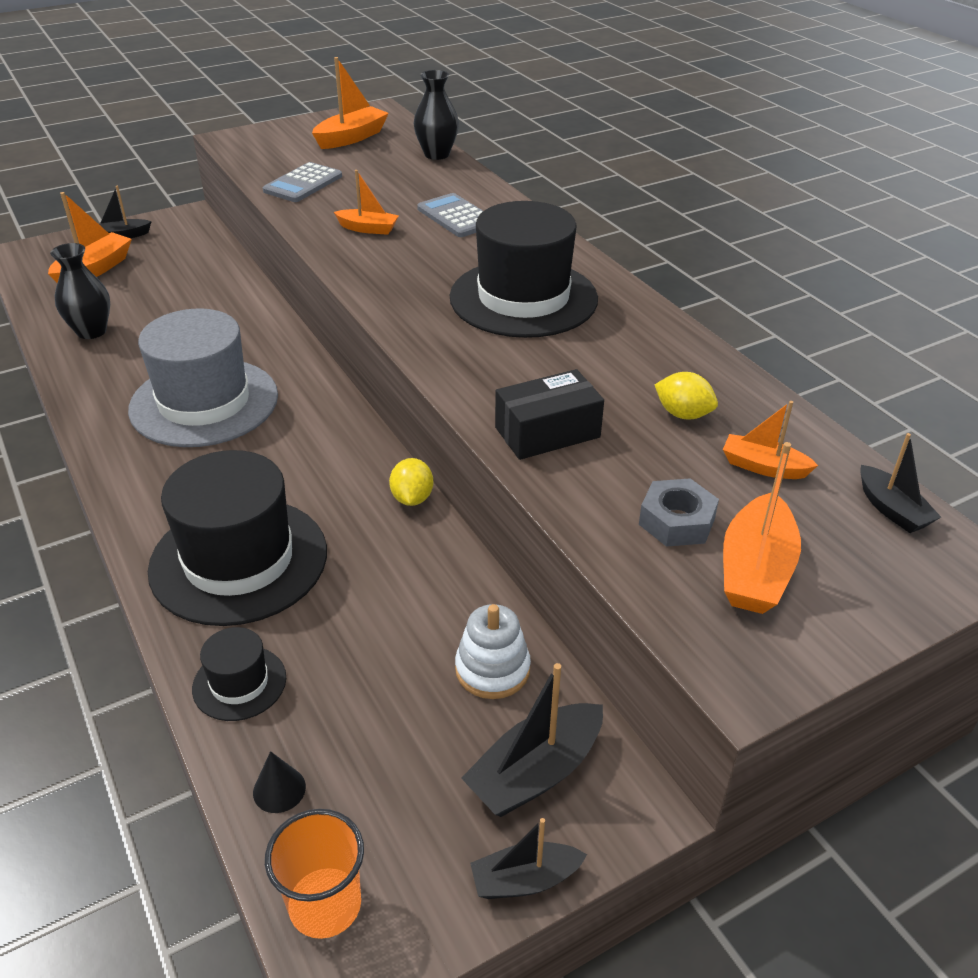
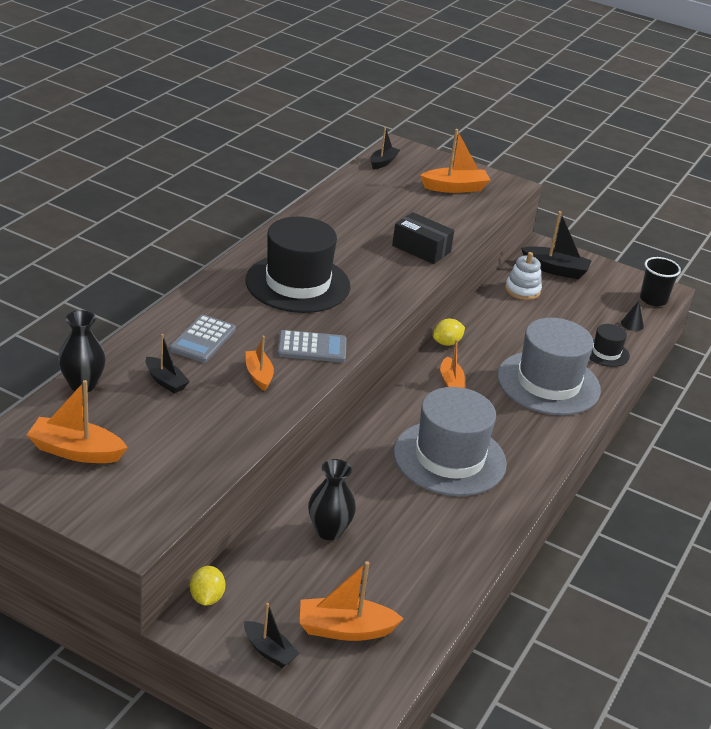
camera: 125 degrees left, 5 degrees down
black vase [50,243,110,339] -> black vase moved to [308,459,356,540]
black hat [148,450,327,626] -> grey hat [497,318,601,415]
grey calculator [263,162,342,202] -> grey calculator moved to [277,330,347,362]
orange cup [265,809,364,939] -> black cup [640,257,681,306]
black boat [470,818,587,899] -> black boat moved to [145,334,190,394]
grey nut [639,478,719,547] -> none
yellow lemon [655,372,718,419] -> yellow lemon moved to [190,566,225,606]
orange boat [723,401,818,479] -> orange boat moved to [440,339,465,388]

